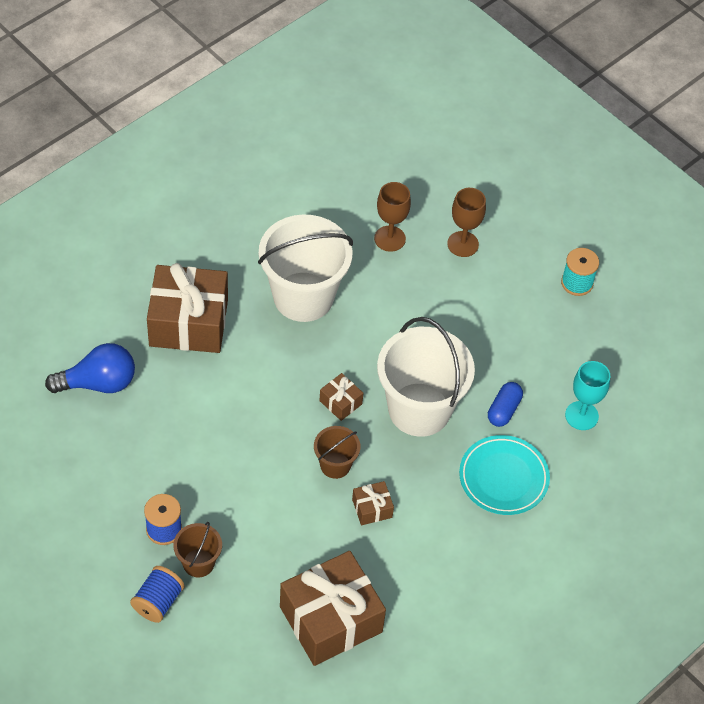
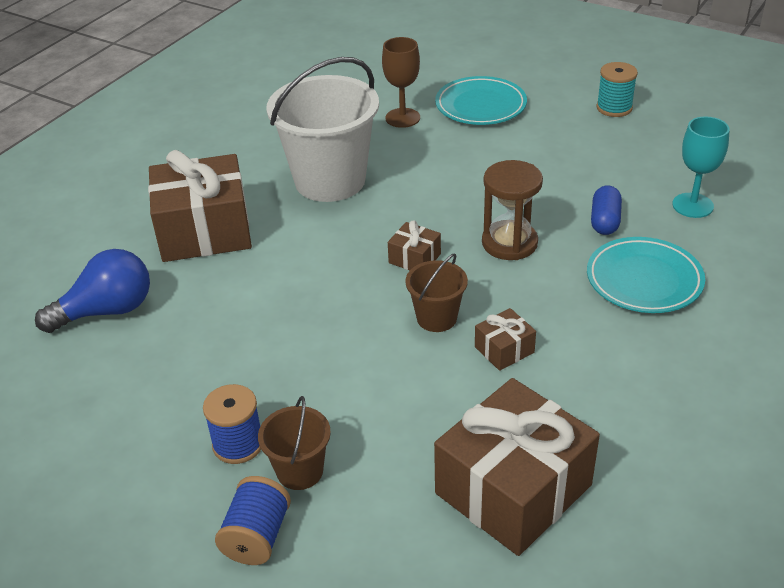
camera: 10 degrees left, 15 degrees down
white bucket [377,317,475,437] -> brown hourglass [482,160,543,260]
brown goblet [447,188,486,257] -> turquoise plate [435,76,527,125]

